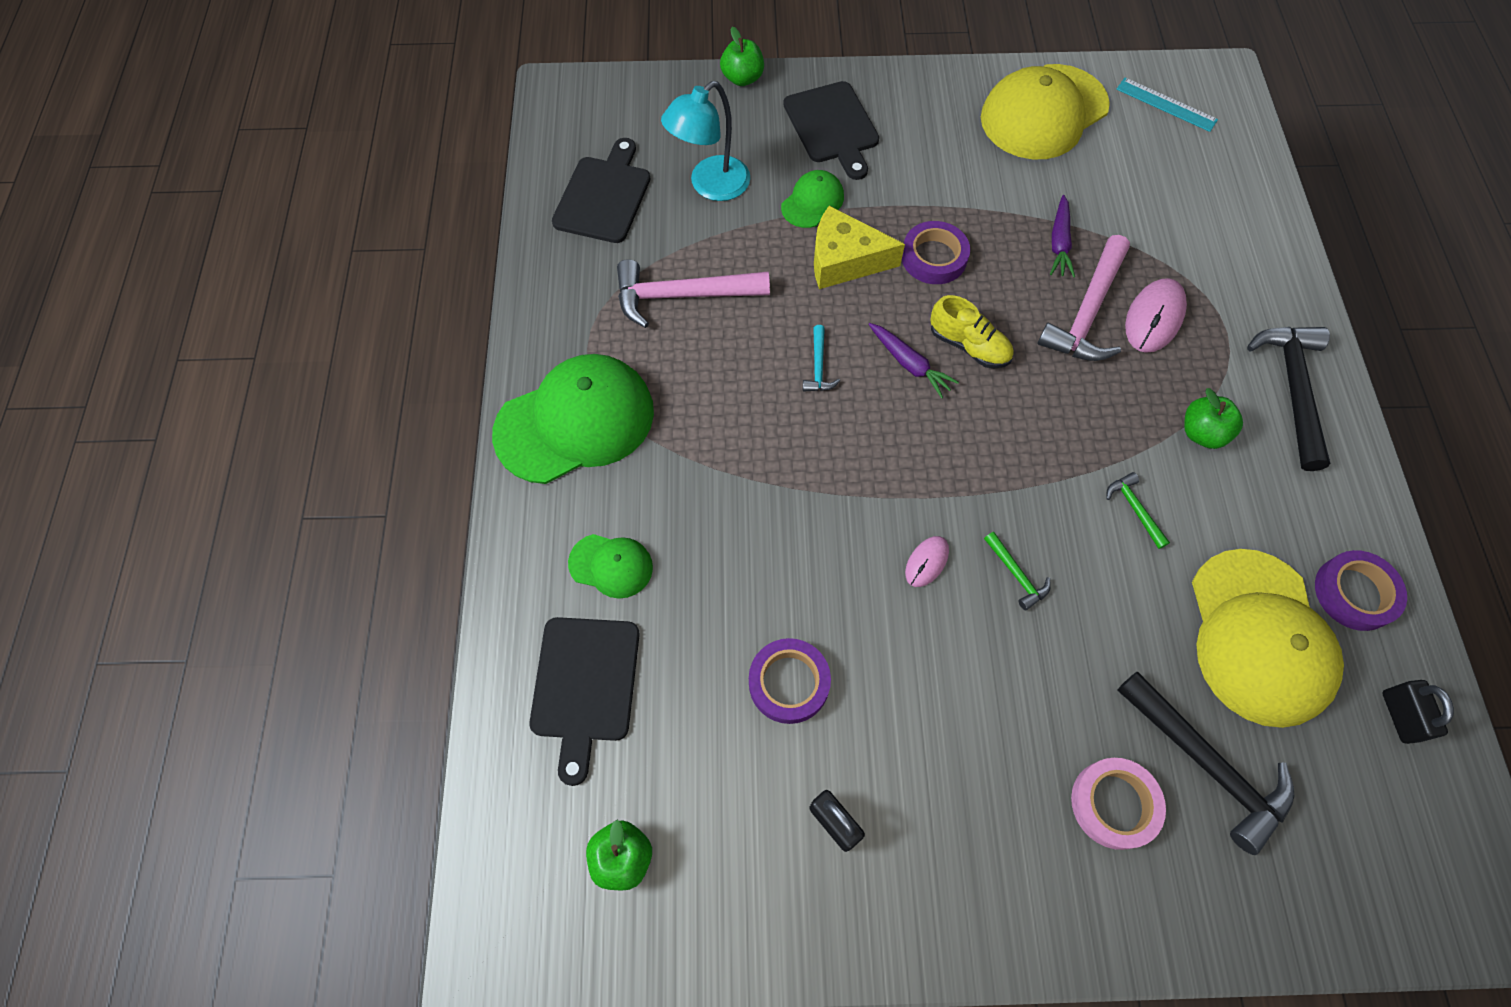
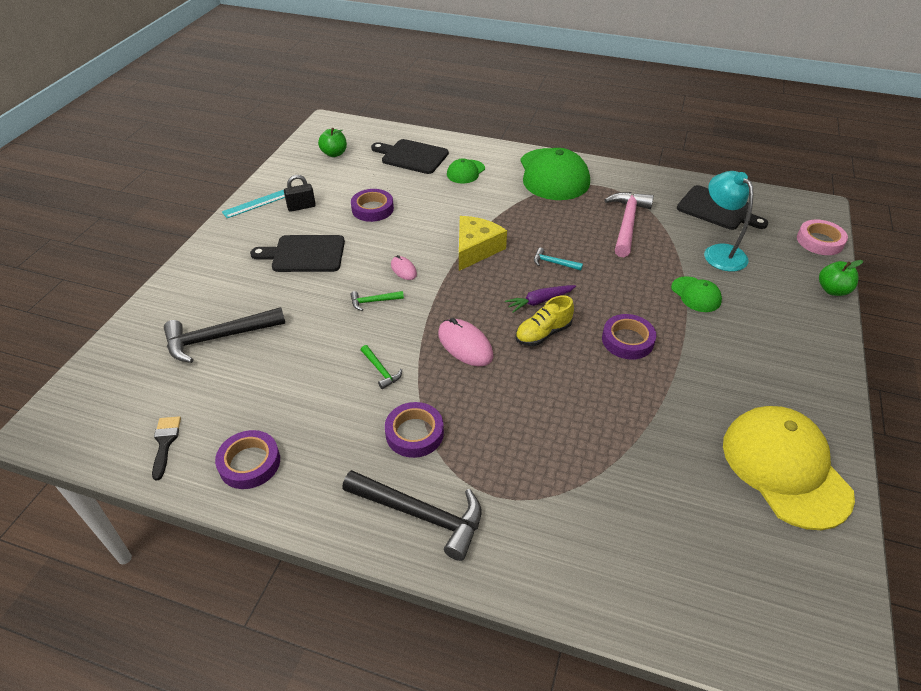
camera: 110 degrees right, 20 degrees down
black cutting board [783,81,879,180] -> black cutting board moved to [250,235,345,272]
yellow cheese [814,206,905,289] -> yellow cheese moved to [459,216,507,271]
pink hammer [1037,235,1130,361] -> none
purple carrot [1050,195,1075,278] -> none
pink tape [1071,758,1166,850] -> pink tape moved to [797,220,848,255]
green hammer [1106,472,1170,549] -> green hammer turned 60 degrees clockwise [361,345,402,389]
turquoise ruler [1116,78,1218,132] -> turquoise ruler moved to [222,190,285,218]
pink mouse [1125,278,1187,353] -> pink mouse moved to [438,318,494,366]
green apple [1184,388,1243,449] -> purple tape [385,402,444,458]
yellow cap [1192,549,1344,728] -> none
black padlock [1382,680,1454,744] -> black brush [152,416,181,481]

